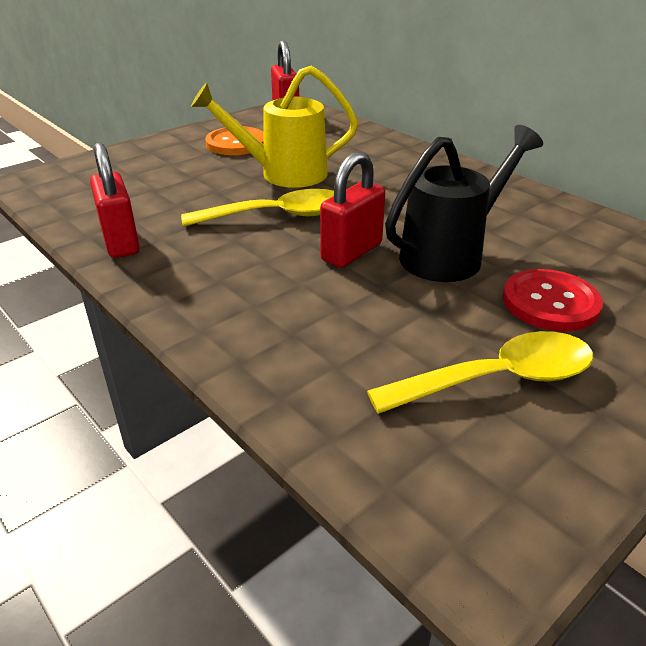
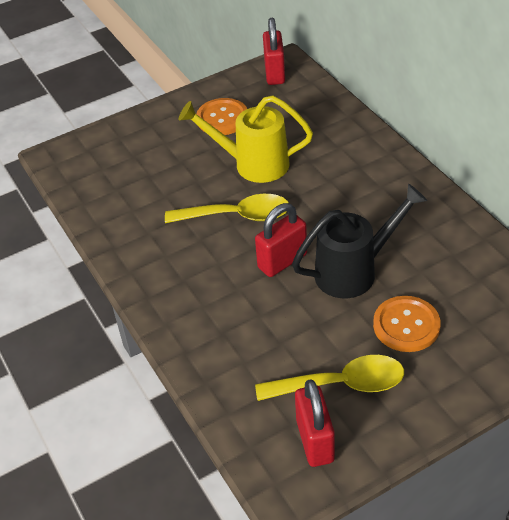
camera: 15 degrees right, 10 degrees up
red padlock [90,143,140,258] -> red padlock moved to [295,379,335,467]
red button [503,269,603,331] -> orange button [373,296,441,352]

